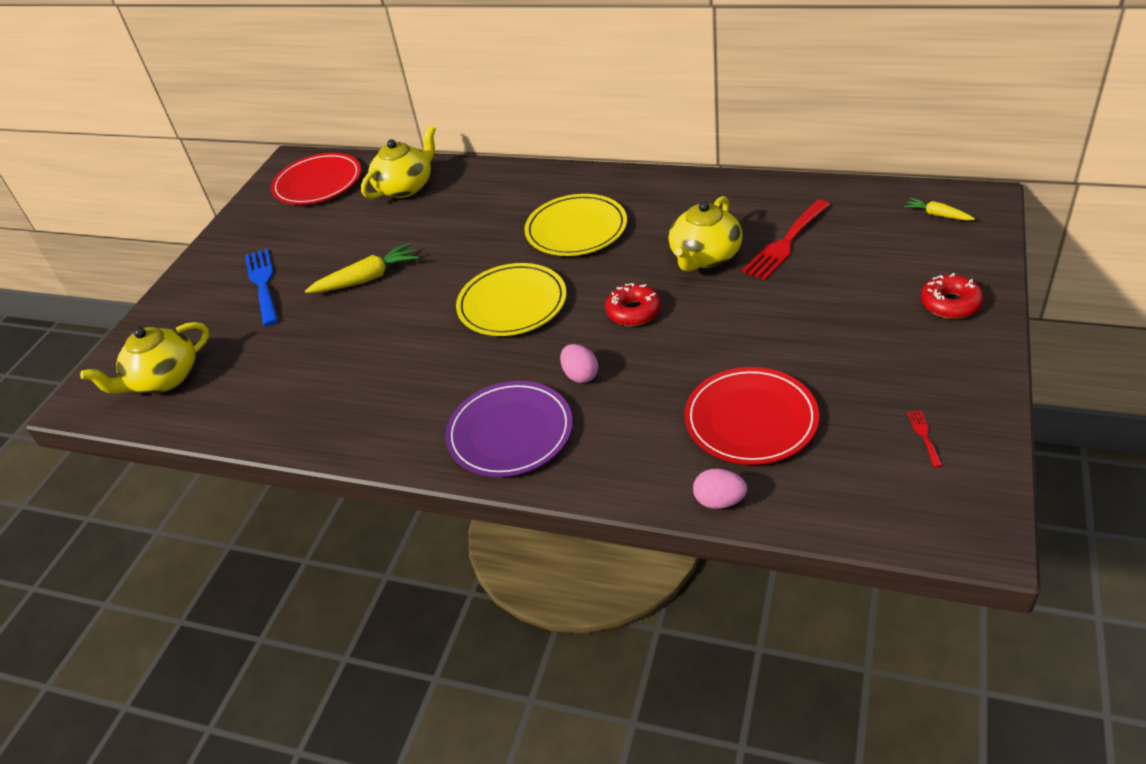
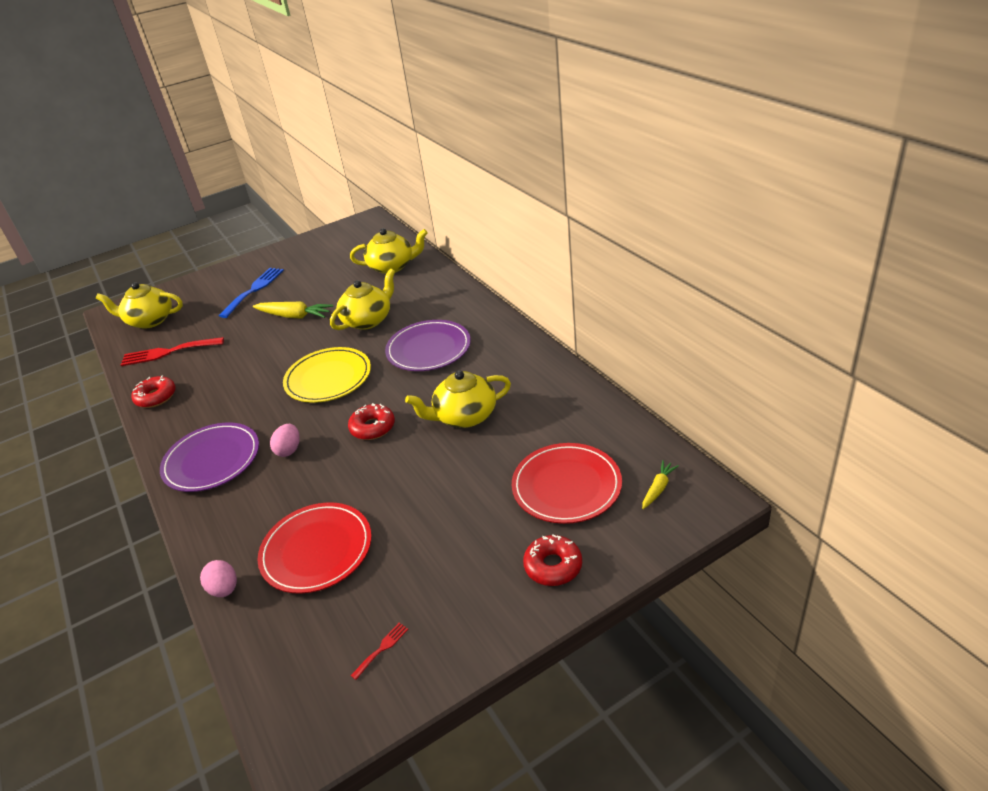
camera: 40 degrees right, 5 degrees down
red plate [271,153,361,205] -> red plate moved to [512,443,622,524]
yellow plate [524,194,627,256] -> purple plate [385,320,471,371]
red fork [742,200,830,280] -> red fork moved to [121,337,224,366]
yellow carrot [904,198,975,221] -> yellow carrot turned 45 degrees clockwise [642,460,679,509]
none -> red donut [132,375,176,408]
none -> yellow teapot [330,268,395,330]

